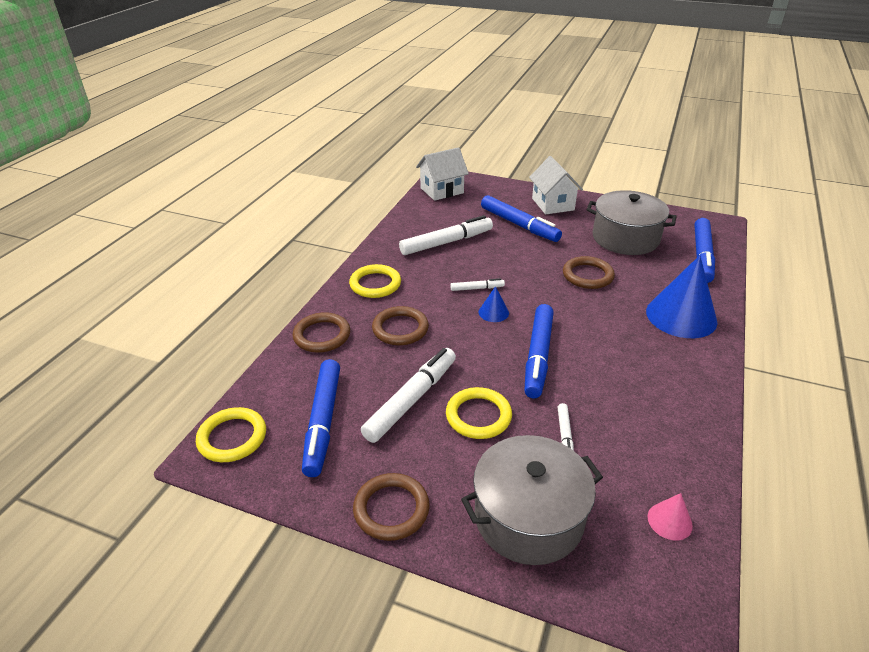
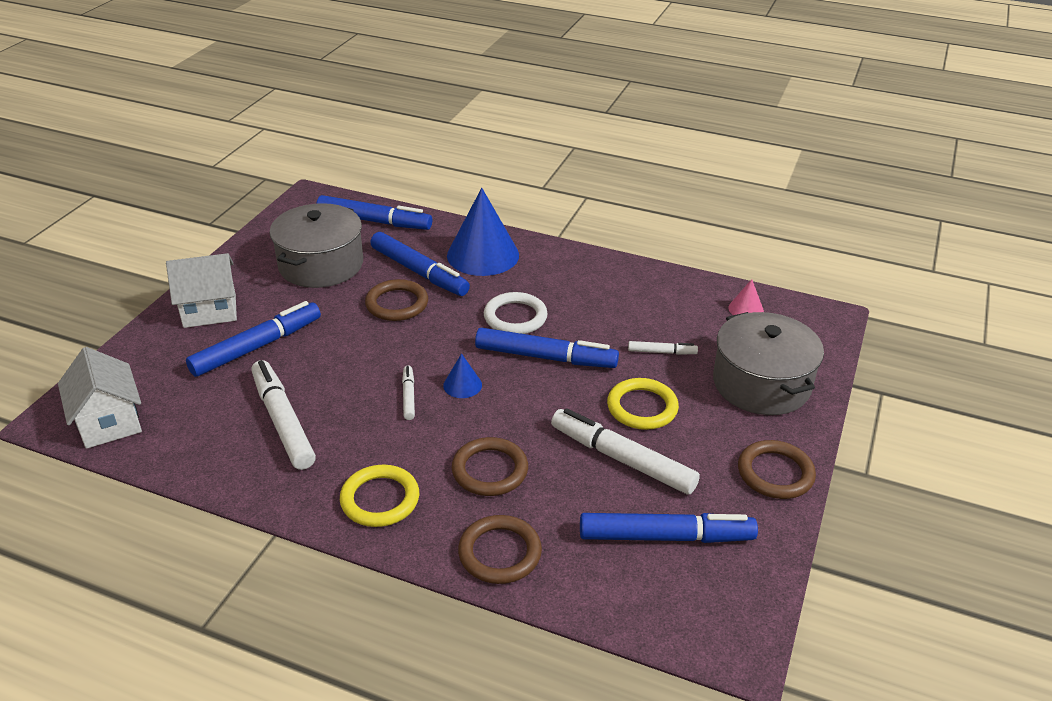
camera: 90 degrees left, 0 degrees up
yellow ring [196,407,266,462] -> none
none -> blue marker [370,232,470,296]
none -> white ring [484,292,548,334]

